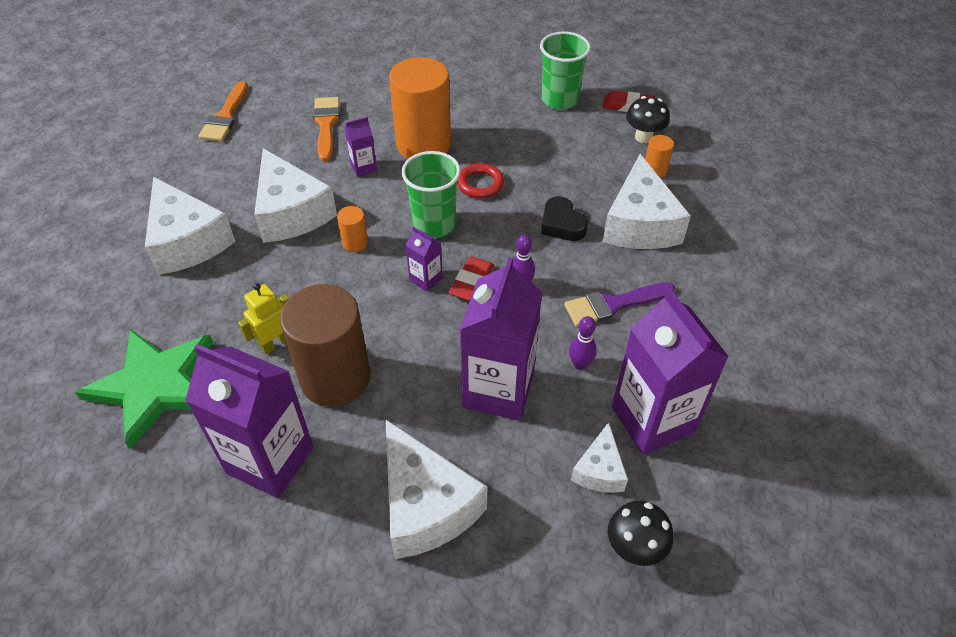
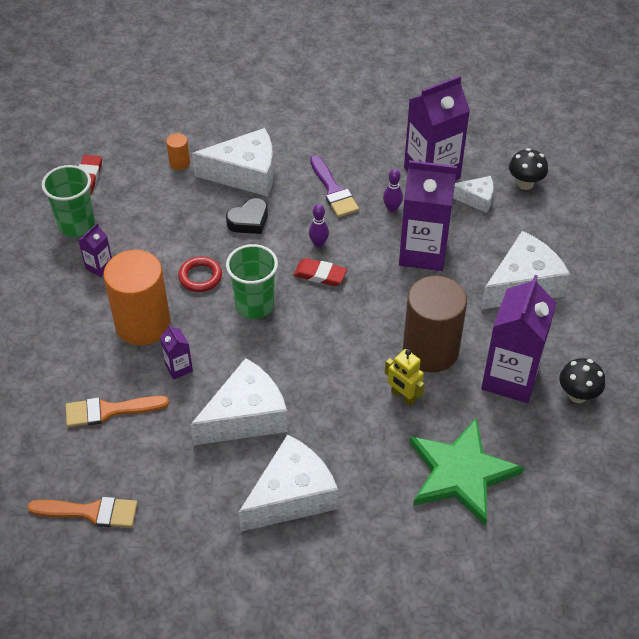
camera: 95 degrees left, 0 degrees up
orange cylinder [337,206,368,252] -> none
purple carton [406,226,443,292] -> purple carton moved to [78,223,112,277]
black mushroom [626,96,670,143] -> black mushroom moved to [559,358,605,403]

